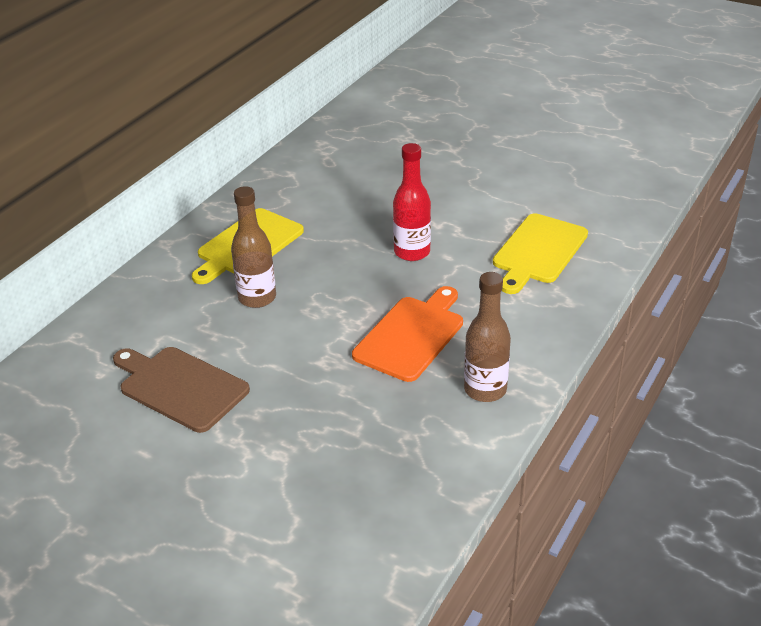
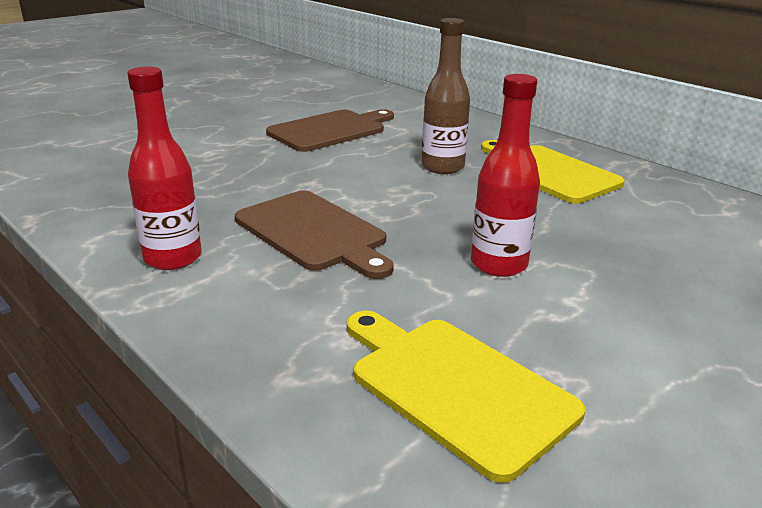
camera: 105 degrees right, 10 degrees down
orange cutting board [352,286,463,382] -> brown cutting board [235,190,394,279]
brown bottle [464,272,511,402] -> red bottle [127,67,202,270]

